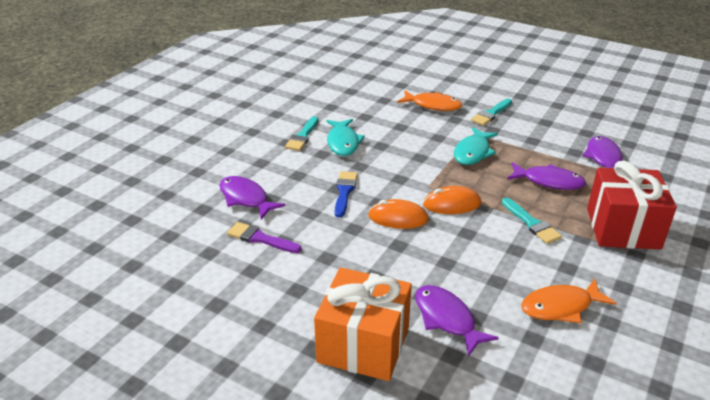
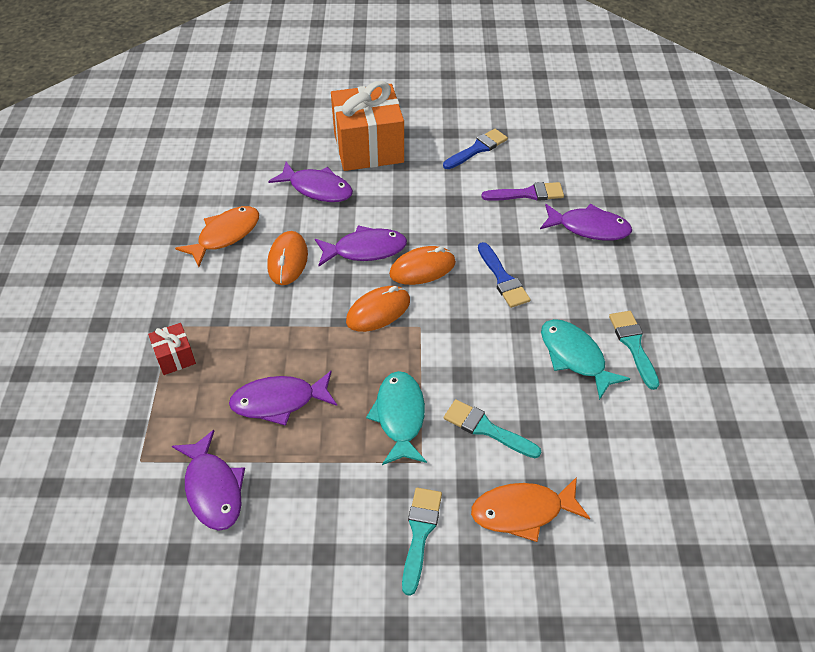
camera: 150 degrees right, 15 degrees up
turquoise brush [502,198,562,244] -> turquoise brush moved to [444,399,541,458]
red gift [587,161,677,250] -> red gift [148,323,196,375], size x0.45
none -> orange mouse [267,231,308,285]
none -> purple fish [315,225,407,266]
none -> blue brush [443,129,508,169]

